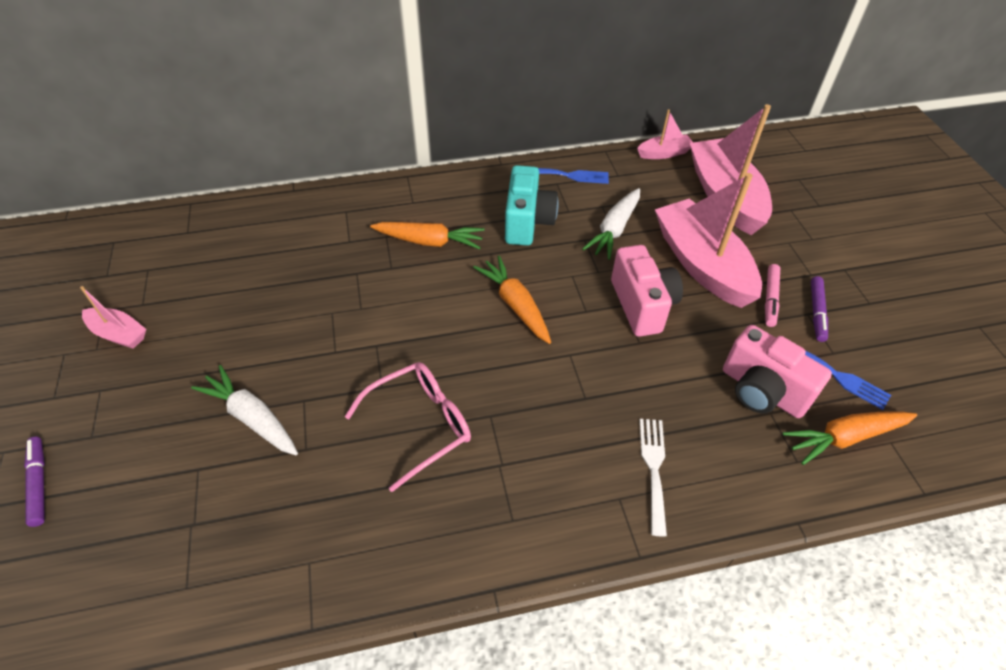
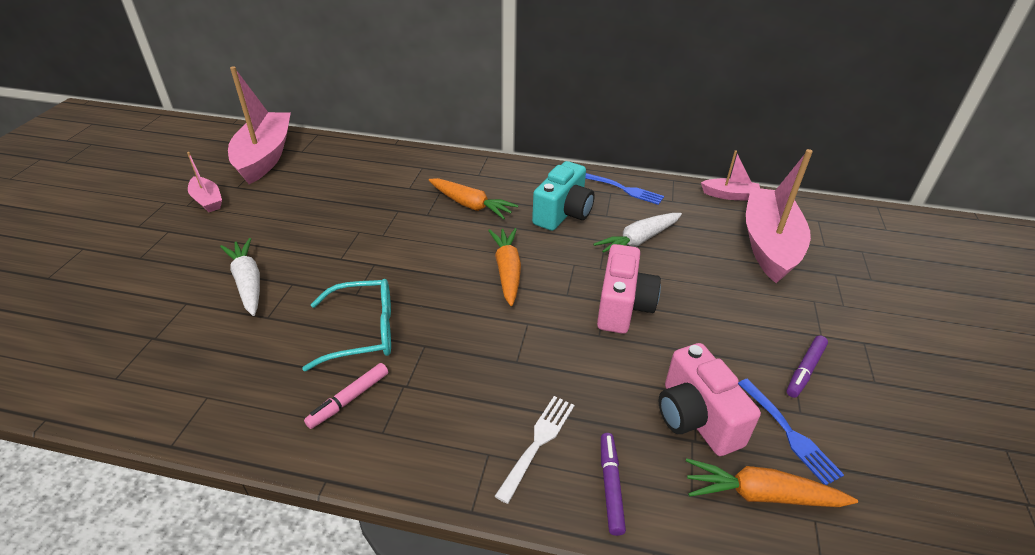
camera: 25 degrees right, 10 degrees down
purple marker [24,437,45,527] -> purple marker moved to [601,433,626,536]
pink glasses [344,362,471,492] -> turquoise glasses [302,279,391,371]
pink boat [655,173,762,308] -> pink boat moved to [228,66,291,184]
pink marker [765,264,780,327] -> pink marker moved to [304,363,388,429]

